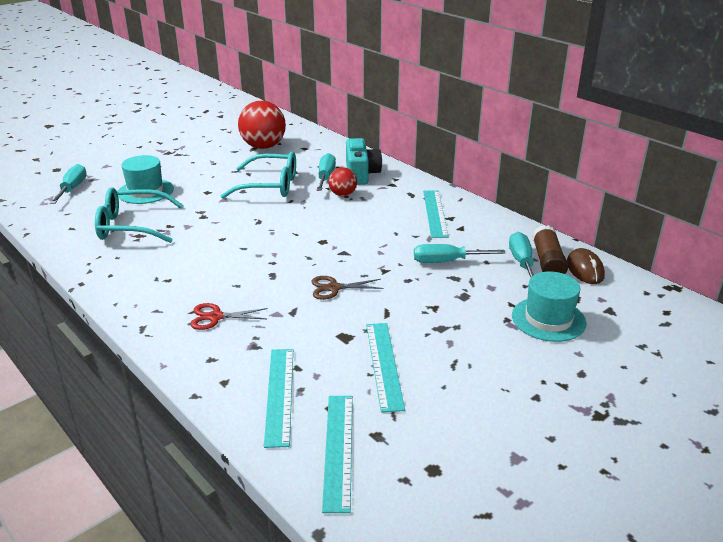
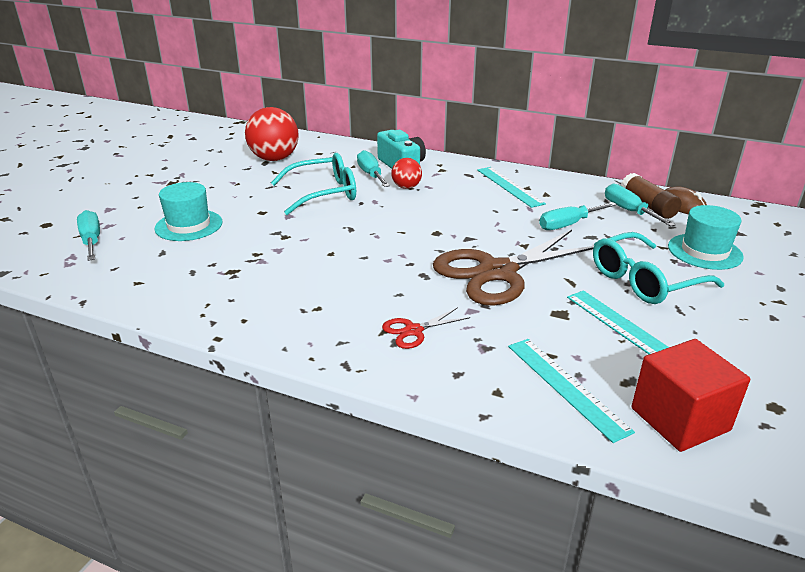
camera: 25 degrees left, 0 degrees up
turquoise glasses [95,187,184,243] -> turquoise glasses moved to [593,232,724,304]
brown scissors [312,276,383,300] -> brown scissors [433,230,594,306], size x2.33
turquoise ruler [322,396,353,513] -> red cube [631,339,750,452]

